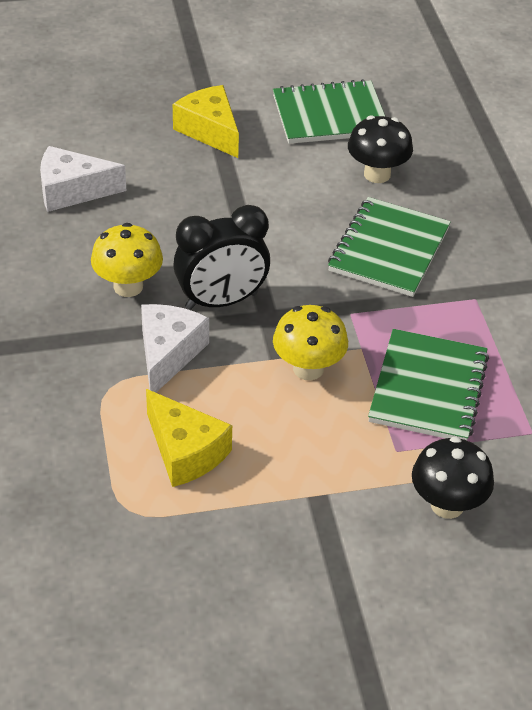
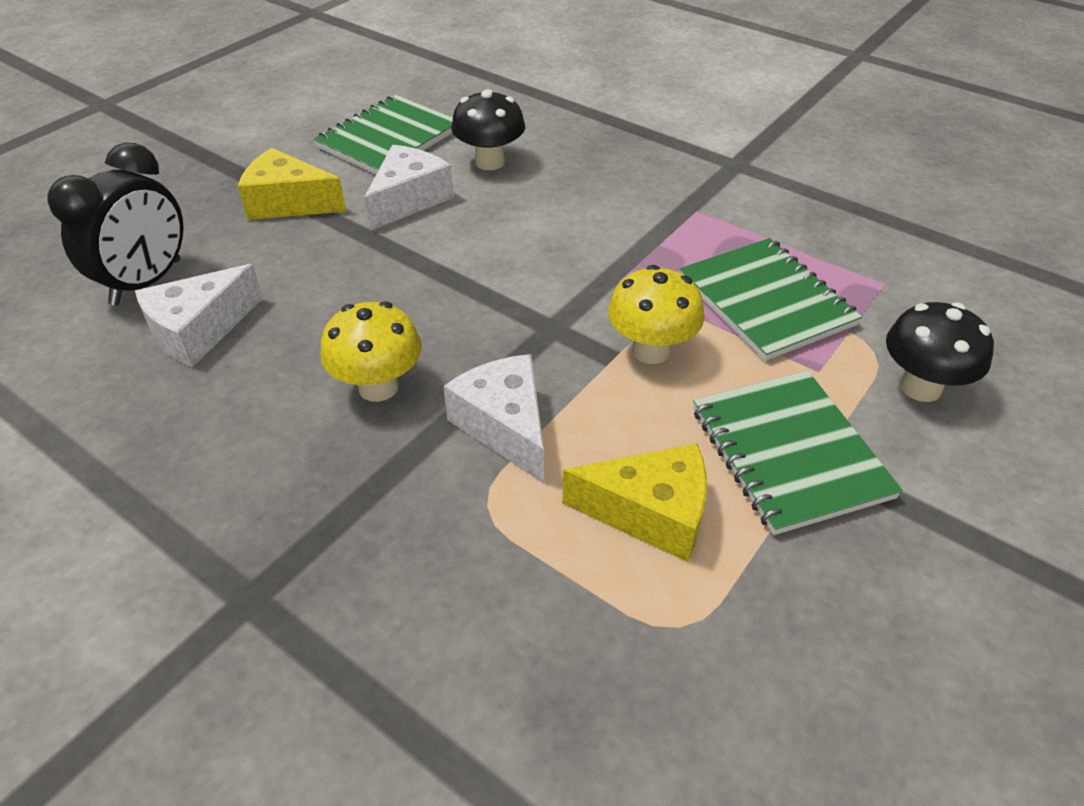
camera: 40 degrees left, 0 degrees up
black clock [173,205,270,310] -> black clock moved to [47,142,183,305]
green notebook [328,197,451,297] -> green notebook moved to [693,371,903,535]
none -> white cheese [364,145,454,231]

